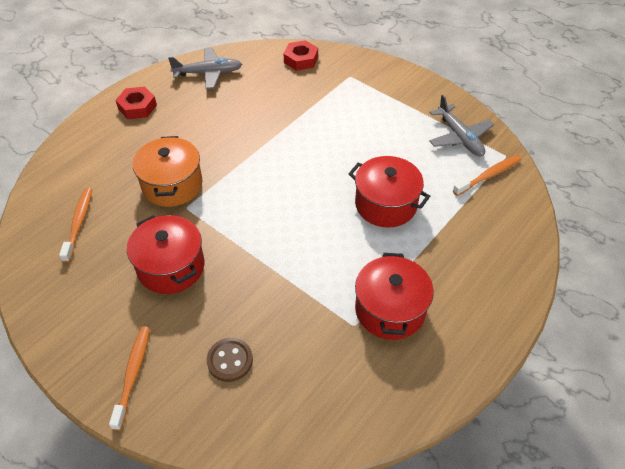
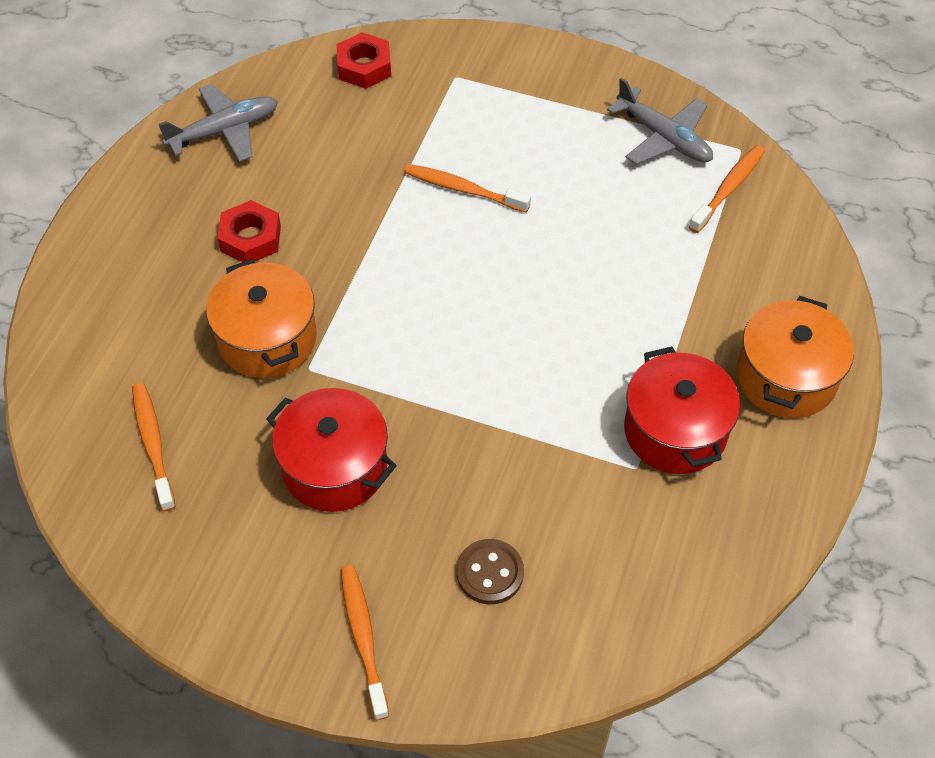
camera: 20 degrees left, 5 degrees up
red nut [115,87,157,119] -> red nut moved to [217,200,281,262]
red pot [348,156,430,228] -> none
none -> orange toothbrush [404,164,531,212]
none -> orange pot [737,296,854,418]

